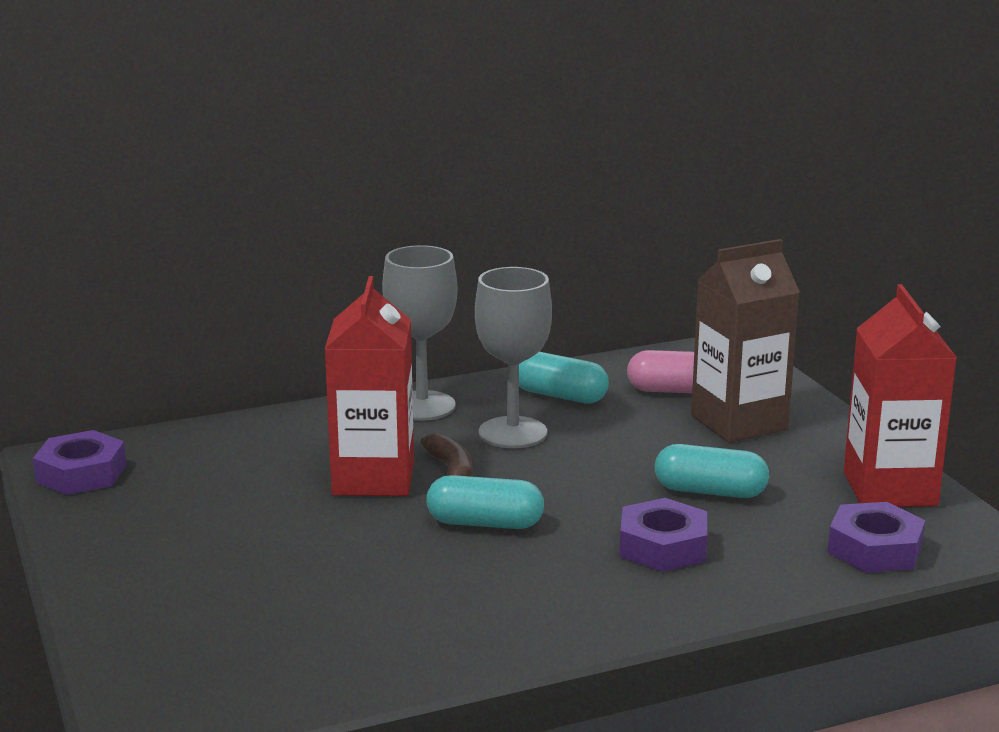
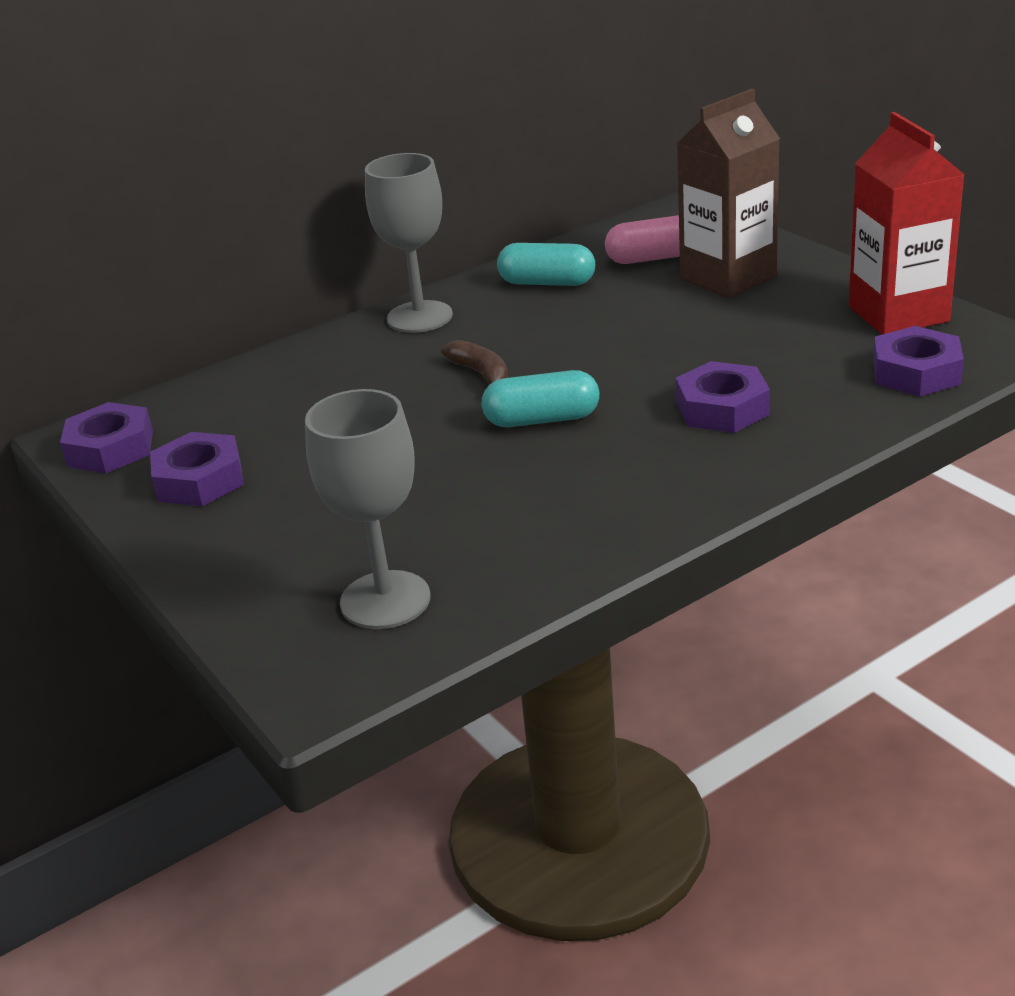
camera: 10 degrees left, 10 degrees up
red carton [325,276,414,496] -> none
grey goblet [475,267,552,448] -> grey goblet moved to [305,389,431,629]
turquoise capsule [655,444,769,498] -> none
none -> purple nut [150,432,244,506]

